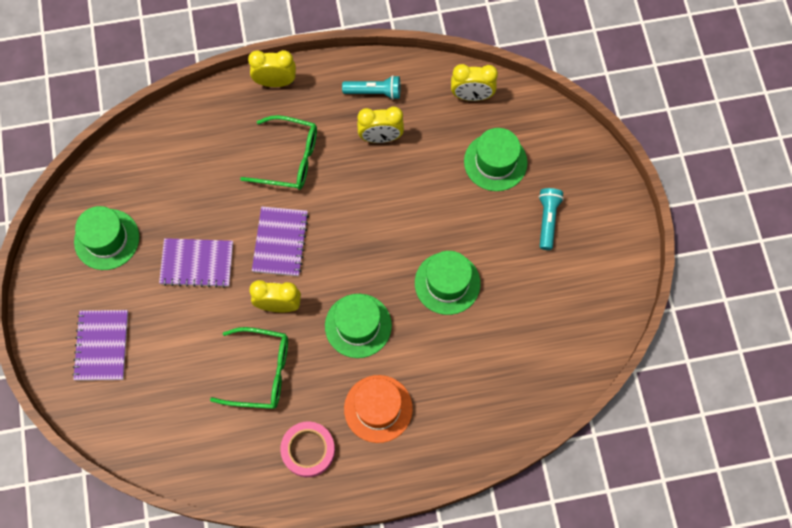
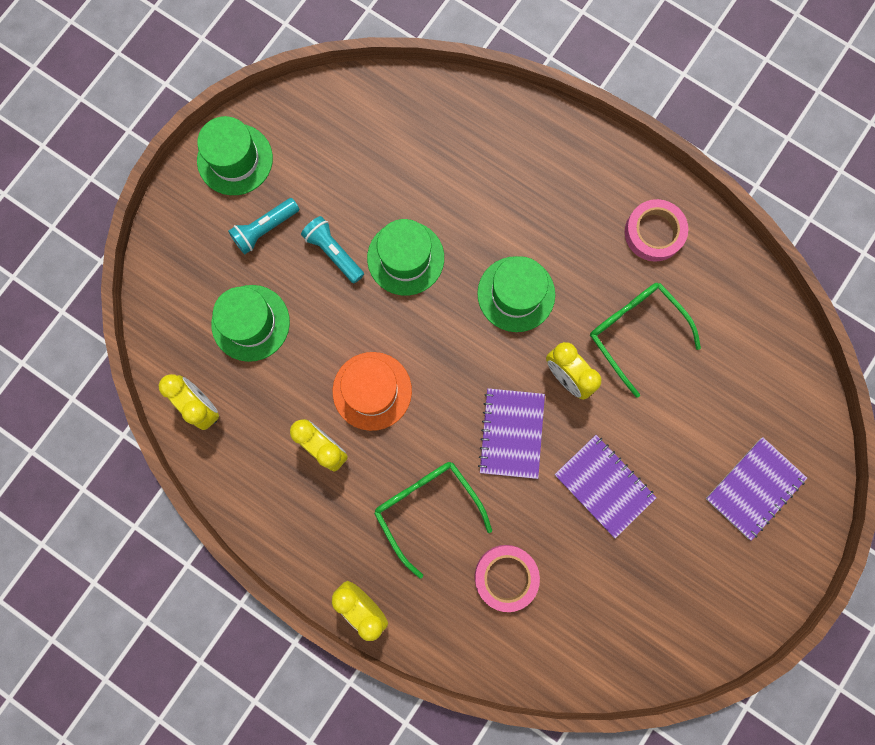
camera: 135 degrees left, 10 degrees up
green hat [74,206,139,270] -> green hat moved to [197,116,273,195]
purple notebook [252,206,309,276] -> purple notebook turned 45 degrees counterclockwise [478,388,545,479]
turquoise flashlight [342,75,400,100] -> turquoise flashlight moved to [301,216,364,283]
orange hat [344,375,413,443] -> orange hat moved to [333,352,412,431]
none -> pink tape [475,545,540,612]

